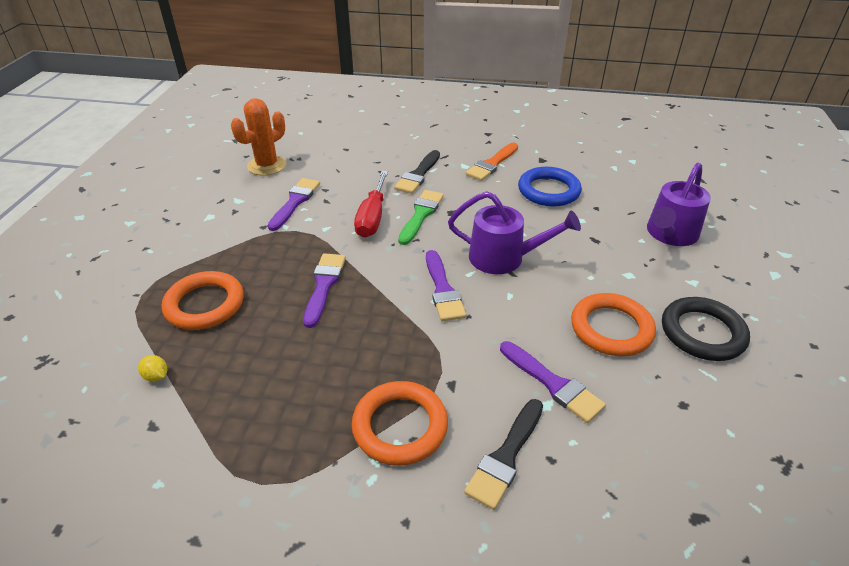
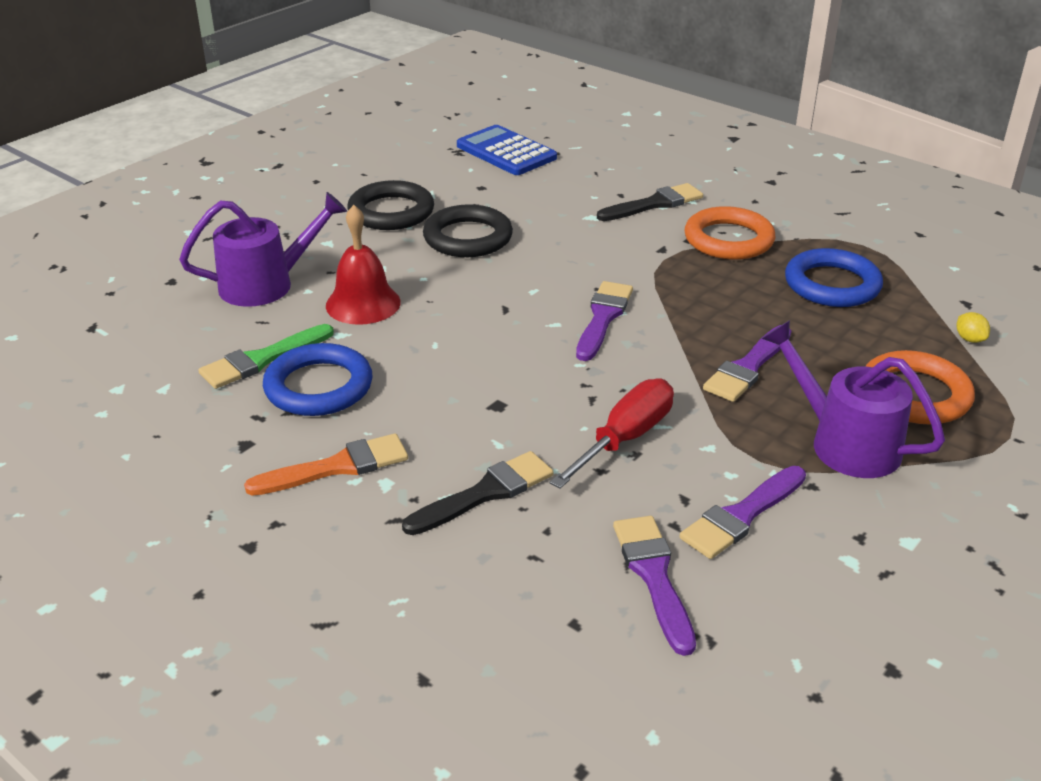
camera: 150 degrees left, 5 degrees down
orange cactus [231,98,287,176] -> none
green brush [398,190,444,245] -> green brush moved to [198,324,334,389]
purple watering can [448,191,581,274] -> purple watering can moved to [762,320,945,478]
purple brush [500,341,606,423] -> purple brush moved to [613,516,696,656]
orange ring [571,293,656,356] -> black ring [423,204,513,257]
none -> red bell [326,205,401,325]
none -> blue calculator [457,125,557,175]
none -> blue ring [785,248,883,307]

